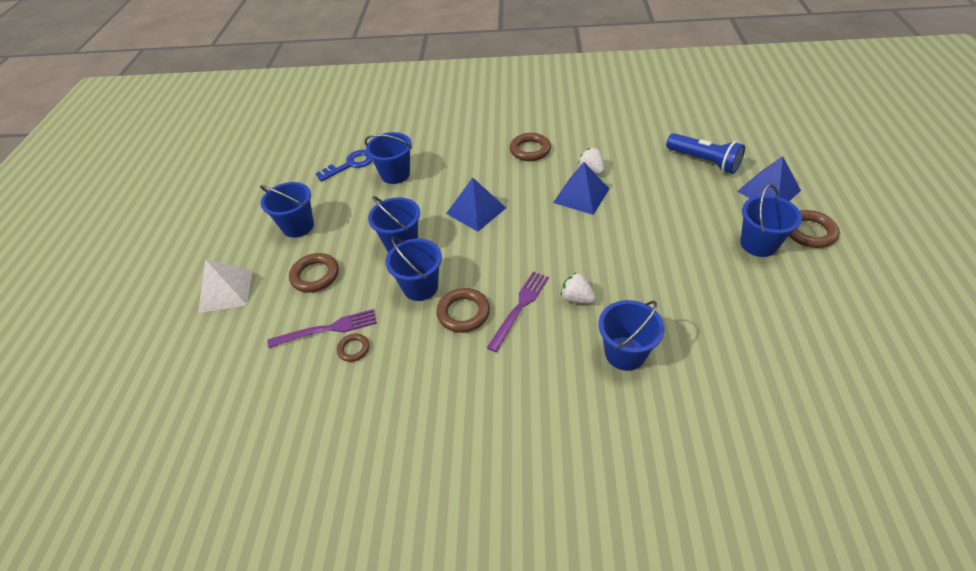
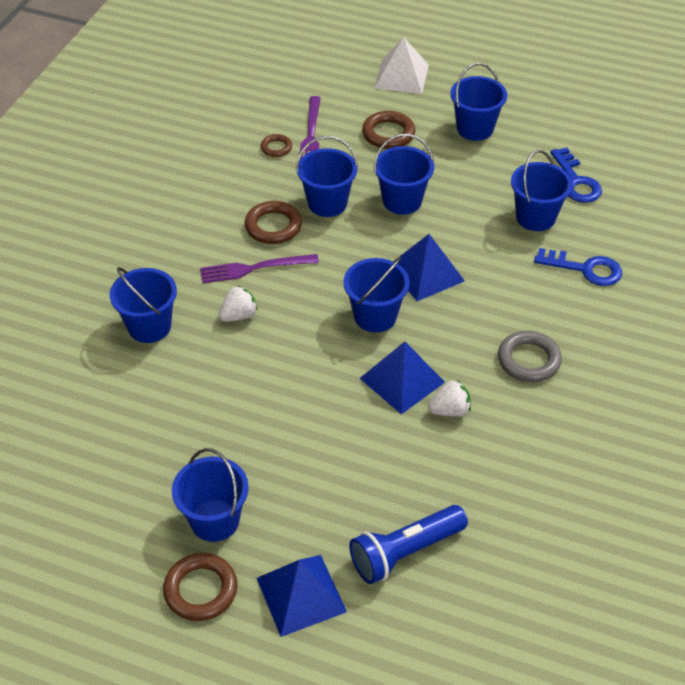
camera: 105 degrees right, 0 degrees up
purple fork [487,271,549,352] -> purple fork turned 120 degrees clockwise [200,254,319,283]
brown ring [509,133,551,161] -> grey ring [498,331,562,382]
none -> blue bucket [343,257,410,333]
none -> blue key [534,248,622,286]

